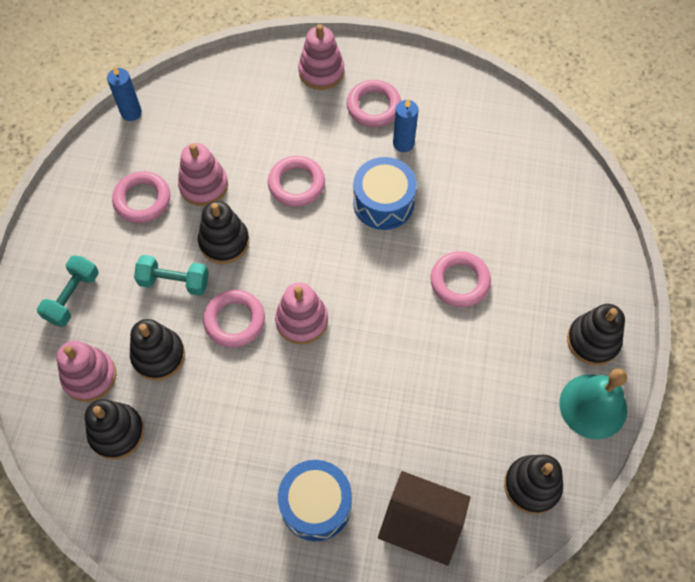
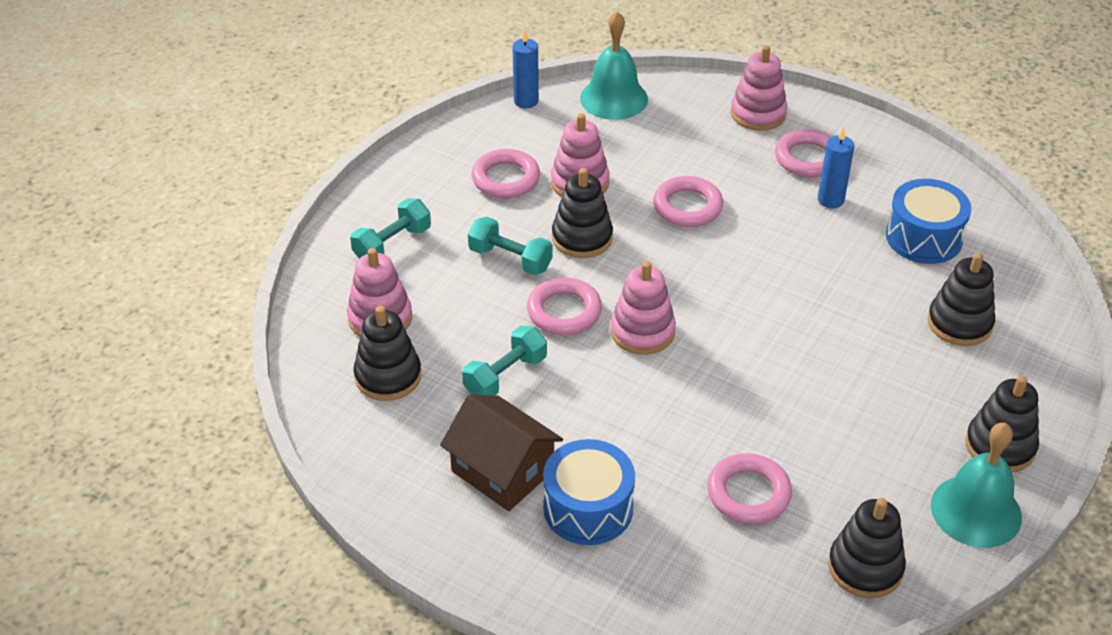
camera: 20 degrees right, 20 degrees down
black stacking toy [130,319,185,381] -> black stacking toy moved to [927,253,995,346]
blue drum [353,157,417,230] -> blue drum moved to [886,179,971,264]
brown house [378,471,470,566] -> brown house moved to [440,394,563,511]
pink ring [430,251,491,307] -> pink ring moved to [707,453,792,524]
none -> turquoise dumbbell [462,326,547,395]
none -> turquoise bell [580,11,648,120]

